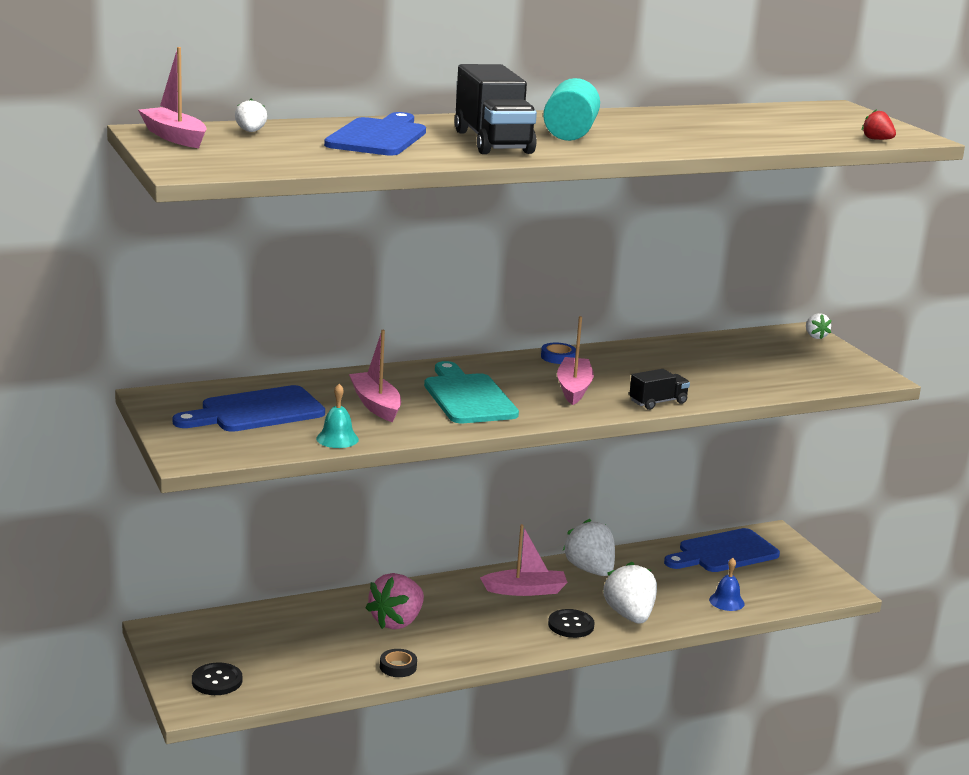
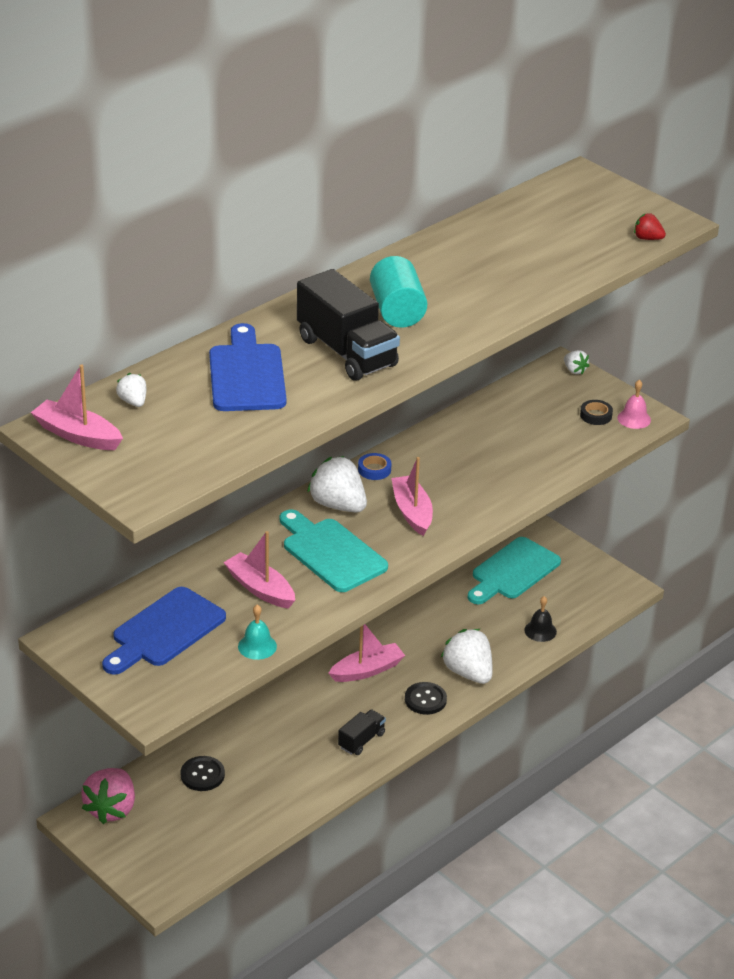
camera: 20 degrees left, 15 degrees up
black button [192,662,242,695] -> black button moved to [181,756,225,791]
pink strawberry [366,573,424,630] -> pink strawberry moved to [81,768,135,824]
black tape [380,649,417,677] -> black tape moved to [580,400,613,425]
white strawberry [562,519,615,576] -> white strawberry moved to [307,456,367,512]
black truck [629,369,690,410] -> black truck moved to [338,709,386,755]
blue cutting board [664,528,780,572] -> turquoise cutting board [468,537,561,604]
blue bell [709,558,745,611] -> black bell [524,596,557,642]
none -> pink bell [617,380,651,429]

